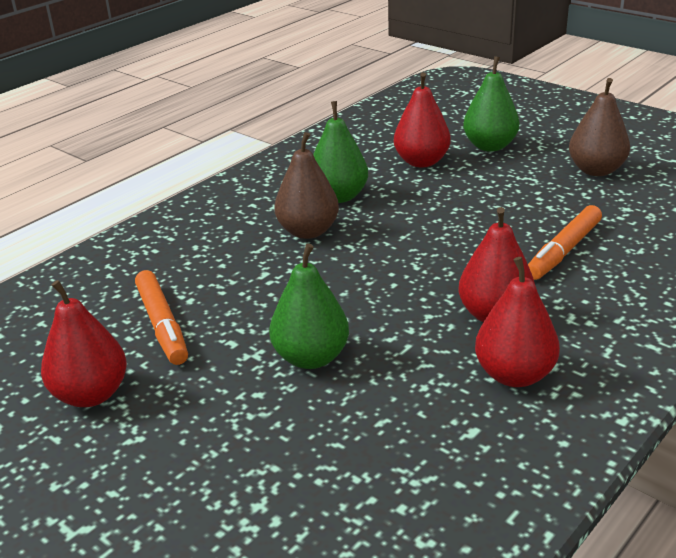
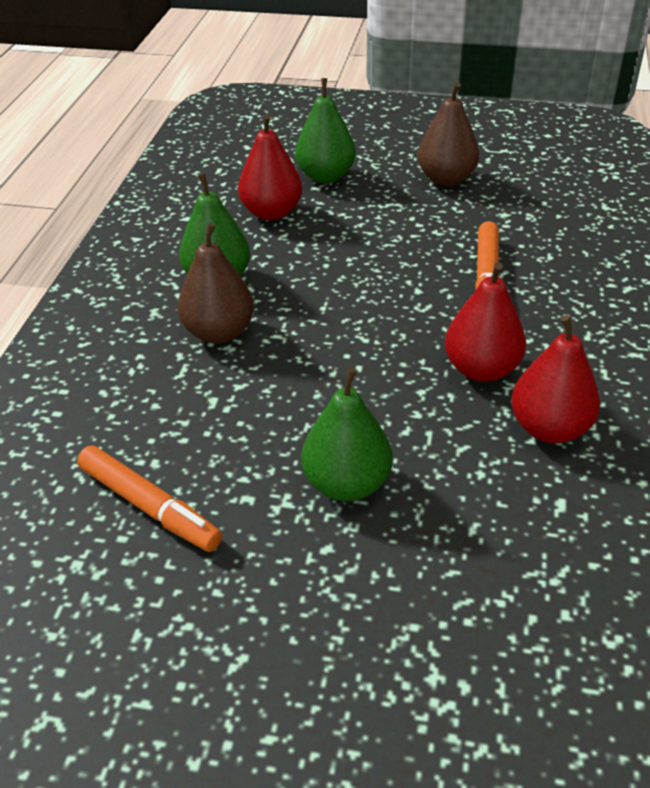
camera: 30 degrees left, 10 degrees up
red pear [41,280,127,407] -> none

